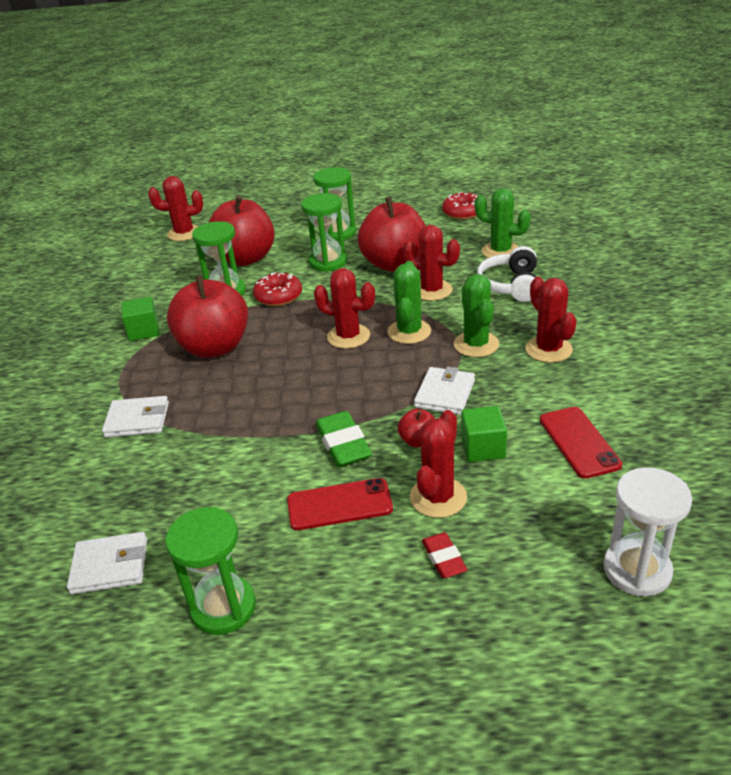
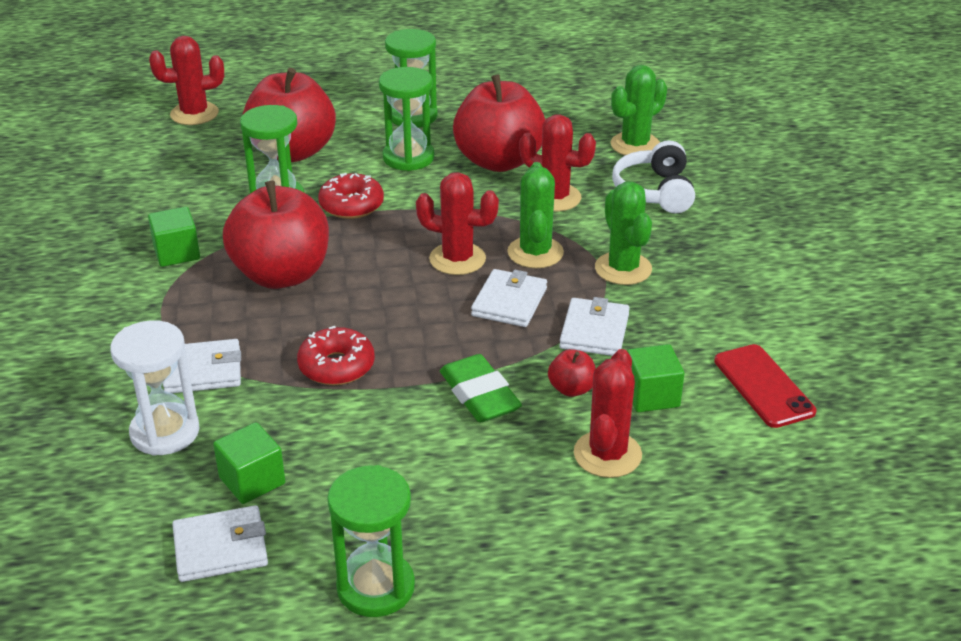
camera: 10 degrees left, 0 degrees up
red phone [287,478,393,530] -> none
red eraser [422,532,468,578] -> none
red donut [442,192,478,220] -> red donut moved to [297,326,375,385]
green cactus [475,188,531,258] -> green cactus turned 60 degrees counterclockwise [610,65,667,155]
red cactus [525,277,577,363] -> none
white hourglass [603,467,692,596] -> white hourglass moved to [110,320,200,456]
none -> green cube [213,422,285,504]
none -> white wallet [471,269,547,327]

